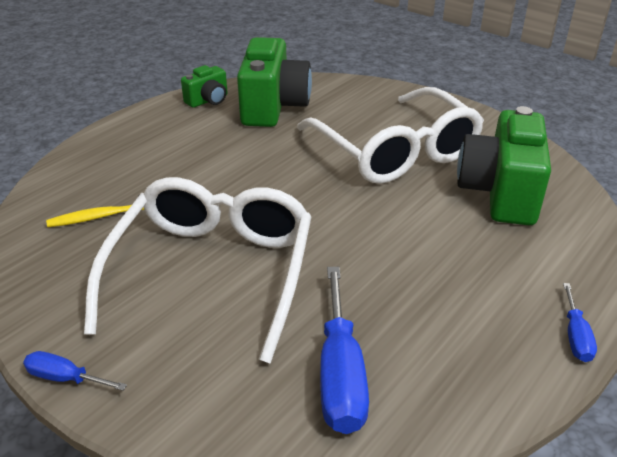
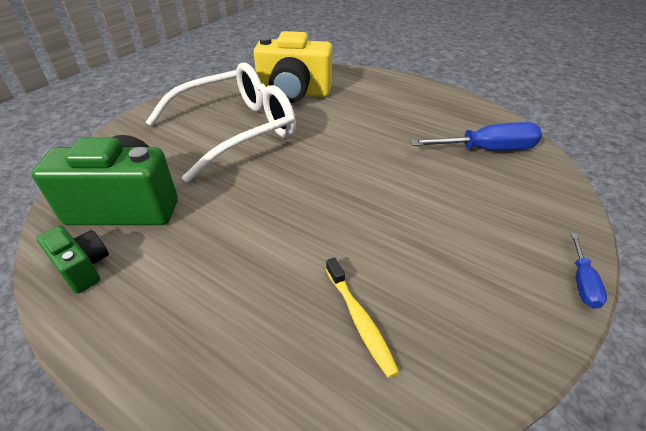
camera: 95 degrees left, 5 degrees up
white glasses [84,177,312,364] -> none
green camera [457,106,551,225] -> yellow camera [254,31,332,103]
blue screwdriver [563,283,597,362] -> none

